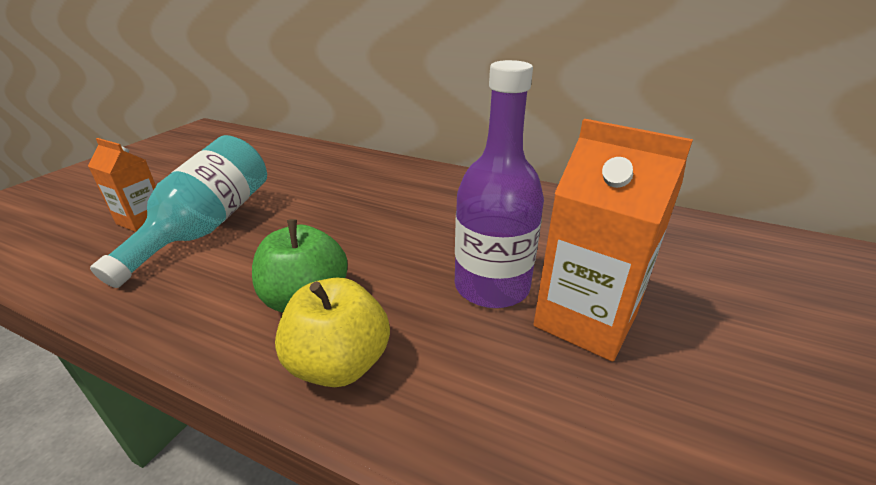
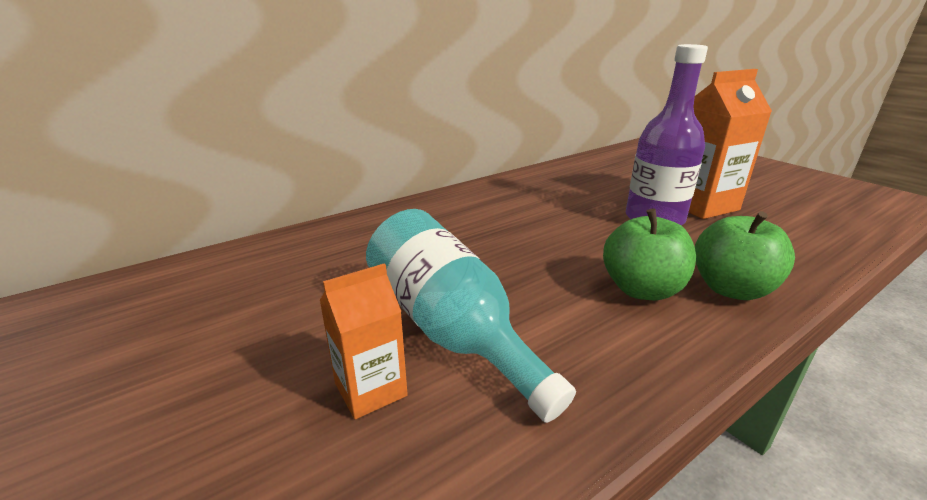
camera: 60 degrees left, 5 degrees down
yellow apple [275,277,390,387] -> green apple [695,211,795,300]

